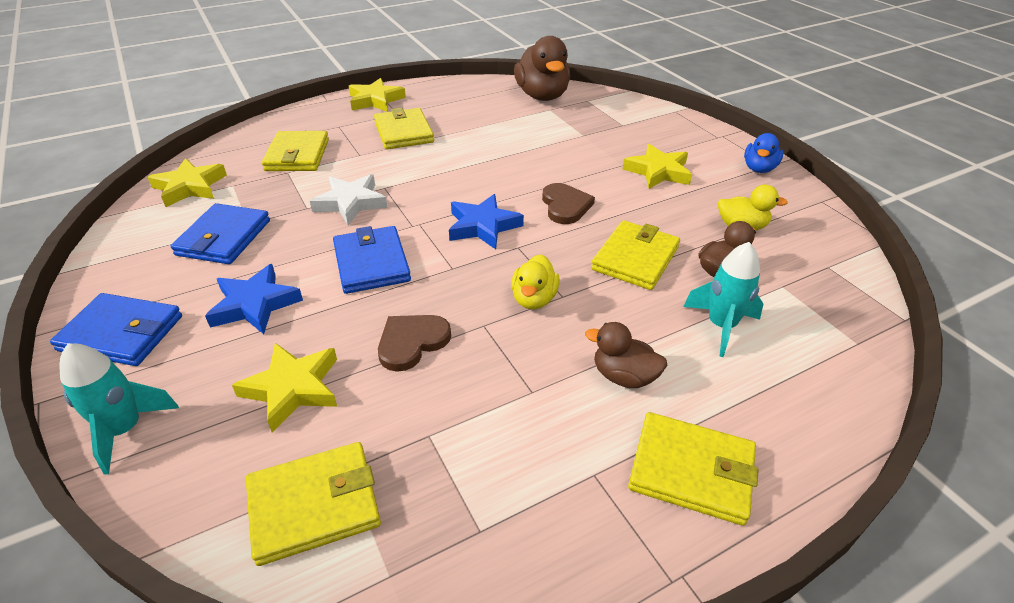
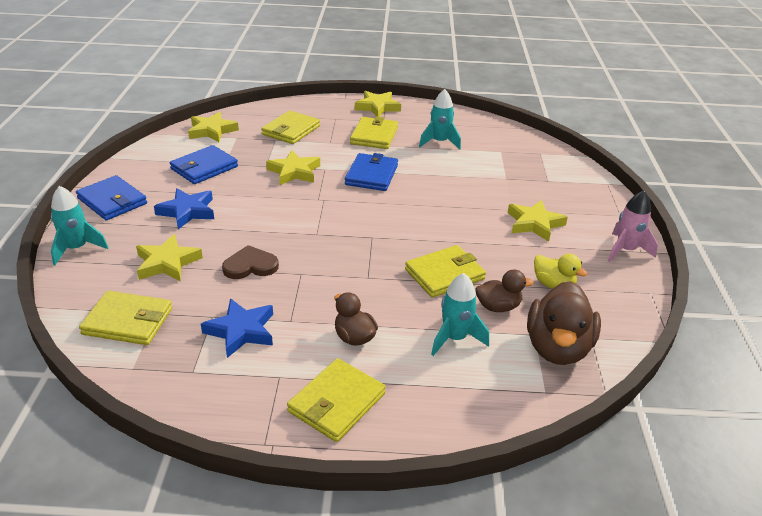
camera: 30 degrees right, 5 degrees down
white star [310,174,388,225] -> yellow star [266,150,320,185]
blue wallet [333,226,411,294] -> blue wallet moved to [345,153,398,191]
blue star [449,194,524,249] -> blue star moved to [201,298,273,358]
yellow duck [511,254,560,309] -> none
brown duck [514,36,571,101] -> brown duck moved to [527,281,601,365]
brown heart [542,183,595,224] -> none
yellow wallet [628,412,759,526] -> yellow wallet turned 75 degrees clockwise [287,358,386,442]
blue duck [744,133,784,173] -> pink rocket [608,190,658,262]
none -> turquoise rocket [419,89,461,150]

